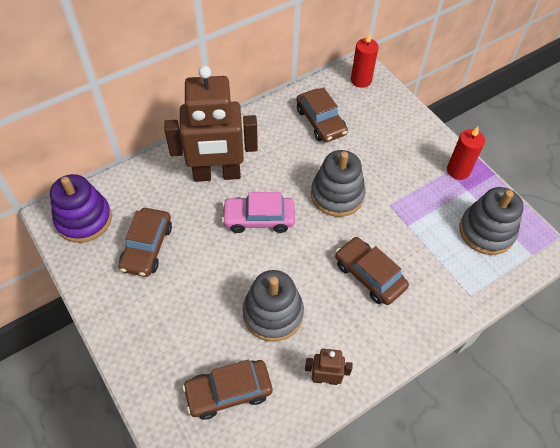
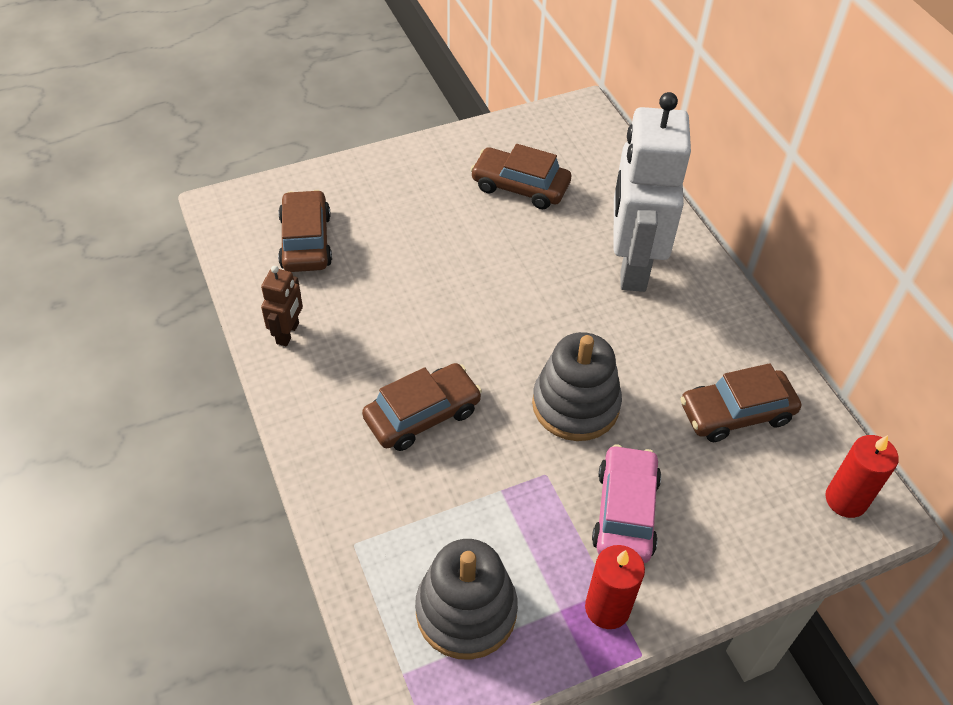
camera: 100 degrees right, 5 degrees down
purple stacking toy [50,174,112,243] -> none
brown robot [164,66,258,182] -> white robot [613,92,691,292]
pink car [222,192,295,233] -> pink car moved to [592,445,661,563]
grey stacking toy [243,270,304,342] -> none

